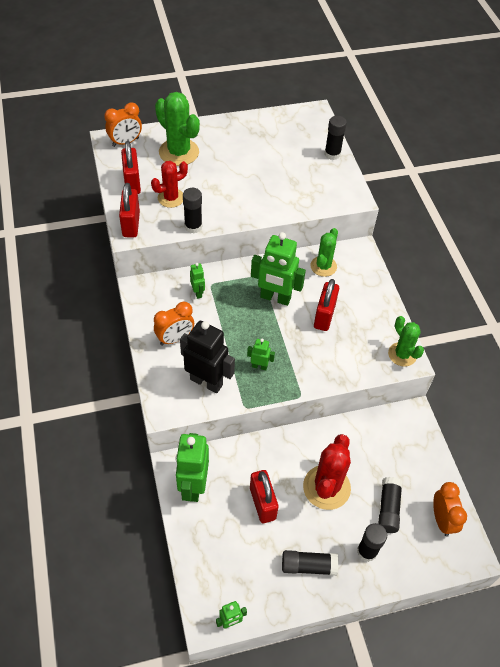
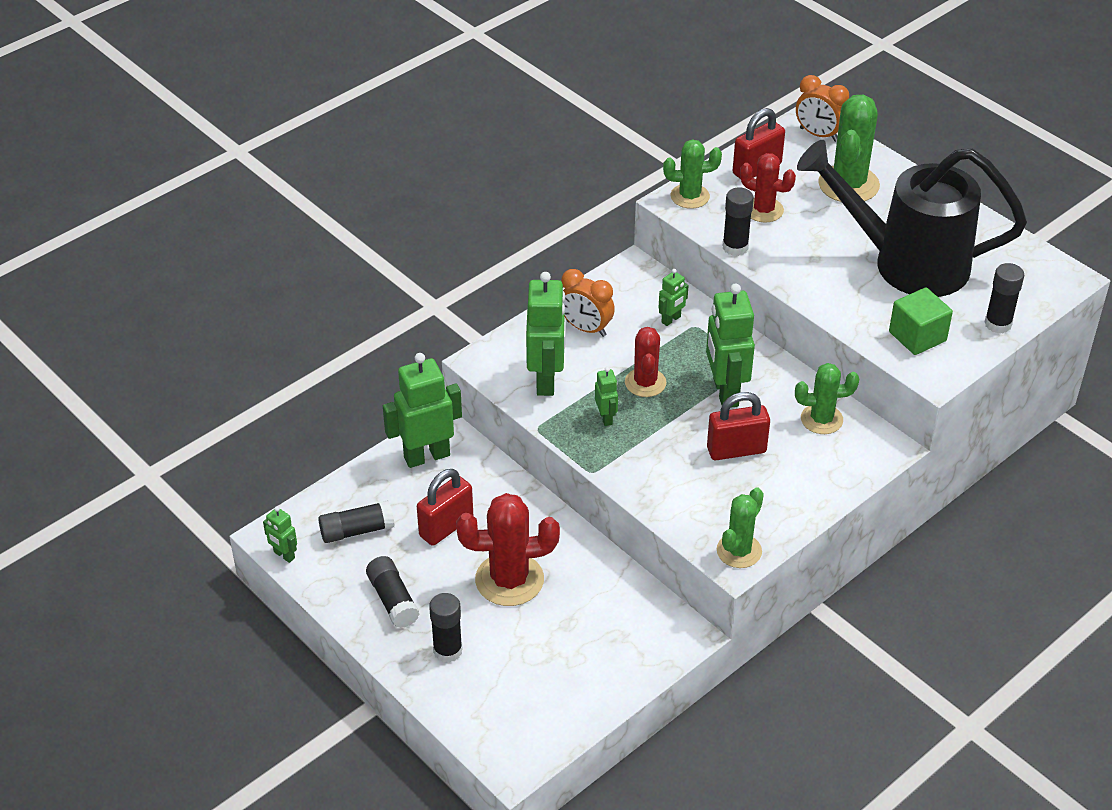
camera: 65 degrees right, 10 degrees down
red padlock [119,183,140,237] -> green cactus [663,139,722,209]
black robot [180,321,235,393] -> green robot [526,272,566,396]
black glue stick [378,477,403,533] -> black glue stick moved to [318,500,395,543]
orange clock [433,482,467,536] -> none
none -> red cactus [625,327,666,397]
none -> black watering can [797,140,1027,297]
none -> green cube [889,287,953,355]

